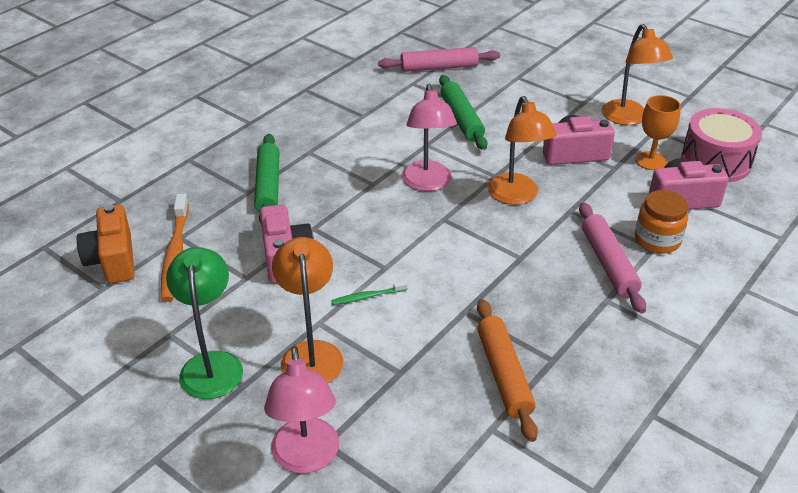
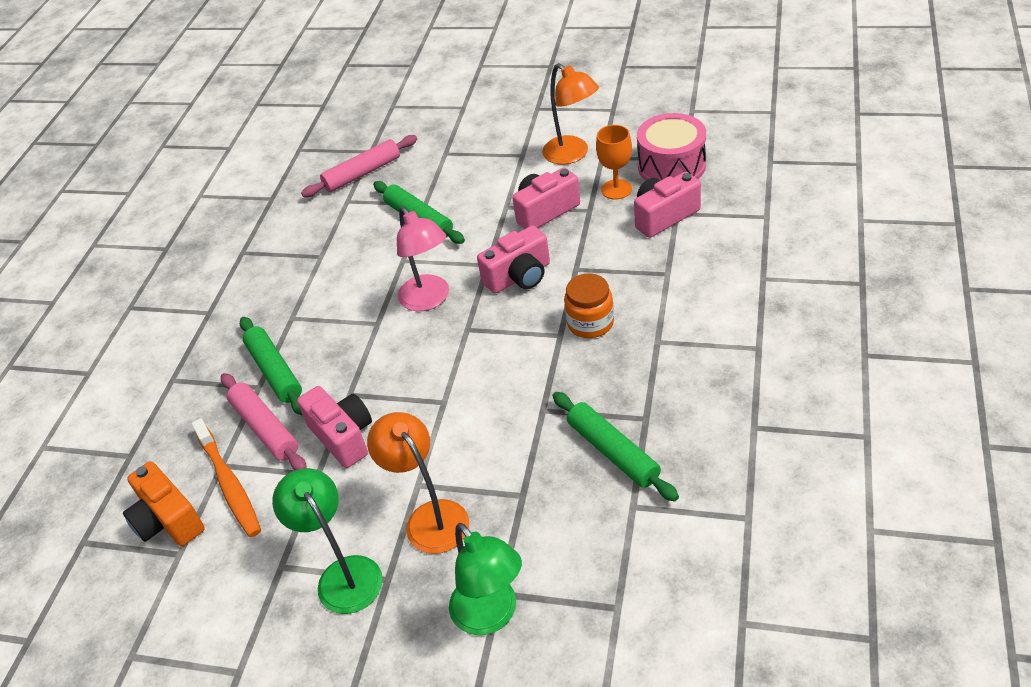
camera: 20 degrees left, 5 degrees up
pink lamp [264,346,339,473] -> green lamp [449,523,522,635]
green toothbrush [331,281,407,305] -> none
orange rolling pin [477,299,538,442] -> green rolling pin [552,392,679,502]
orange lamp [487,96,557,205] -> pink camera [477,225,550,294]
pink rolling pin [579,202,646,313] -> pink rolling pin moved to [221,373,307,470]
orange jar [635,190,688,254] -> orange jar moved to [564,273,614,338]

